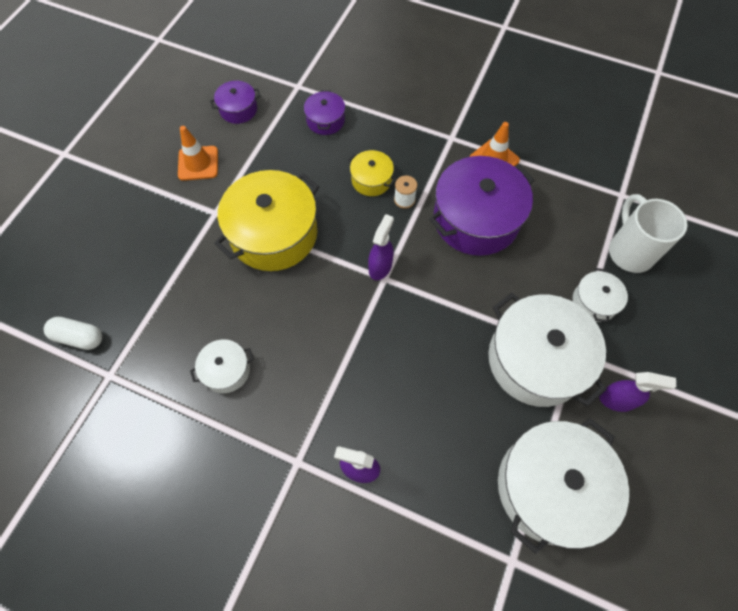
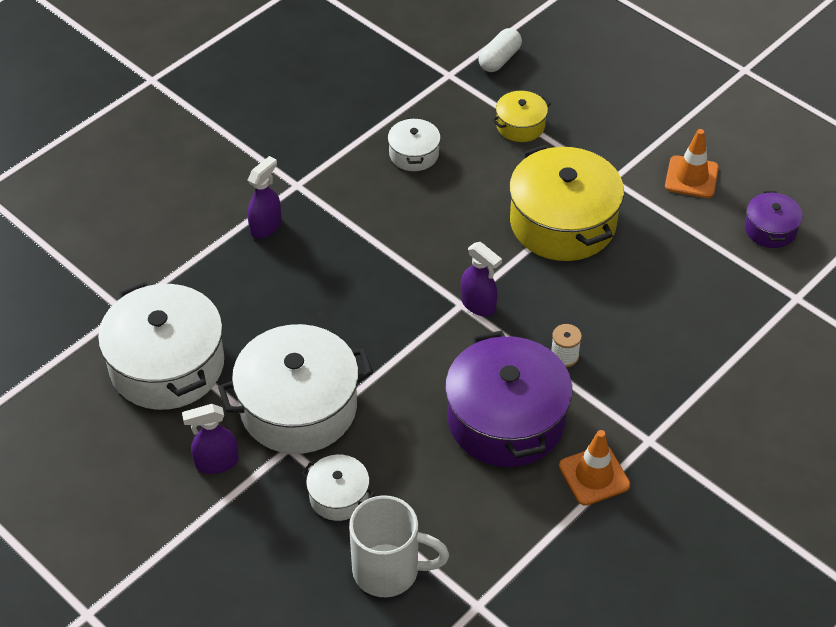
camera: 110 degrees right, 15 degrees down
purple pot [304,90,345,135] -> none
yellow pot [348,150,396,196] -> yellow pot moved to [492,91,551,142]
purple spray bottle [599,372,676,412] -> purple spray bottle turned 45 degrees clockwise [182,404,239,474]

